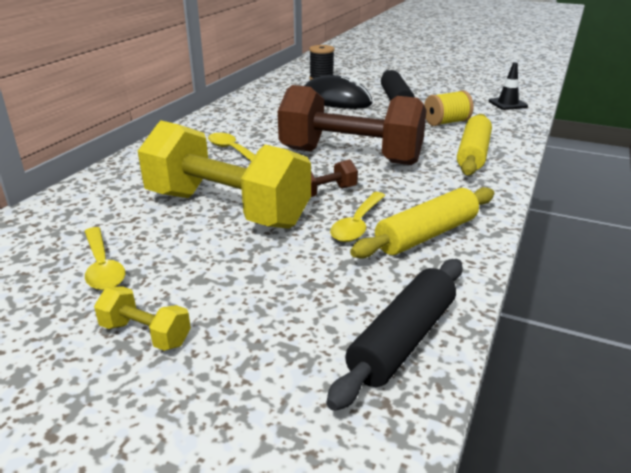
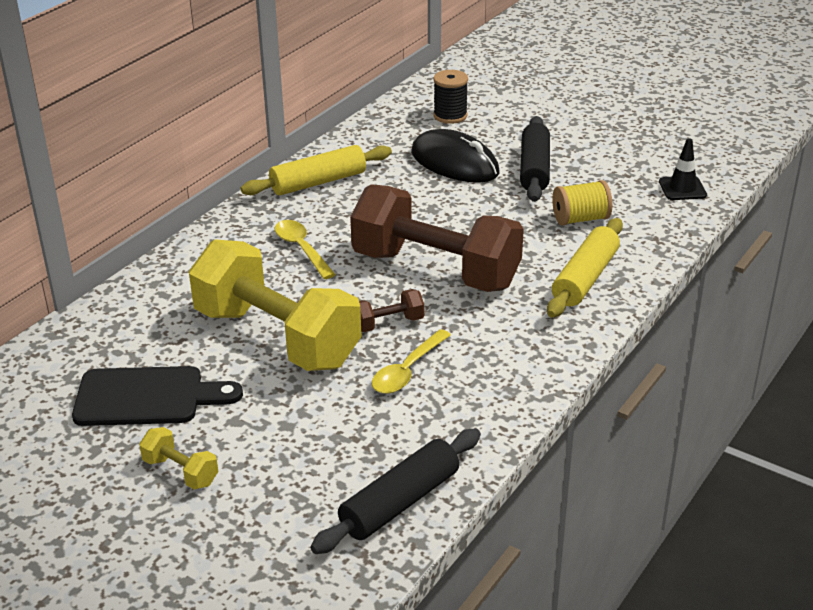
camera: 10 degrees right, 5 degrees up
yellow spoon [84,227,126,291] -> black cutting board [72,366,243,426]
yellow rolling pin [350,187,494,259] -> yellow rolling pin moved to [240,145,392,195]

